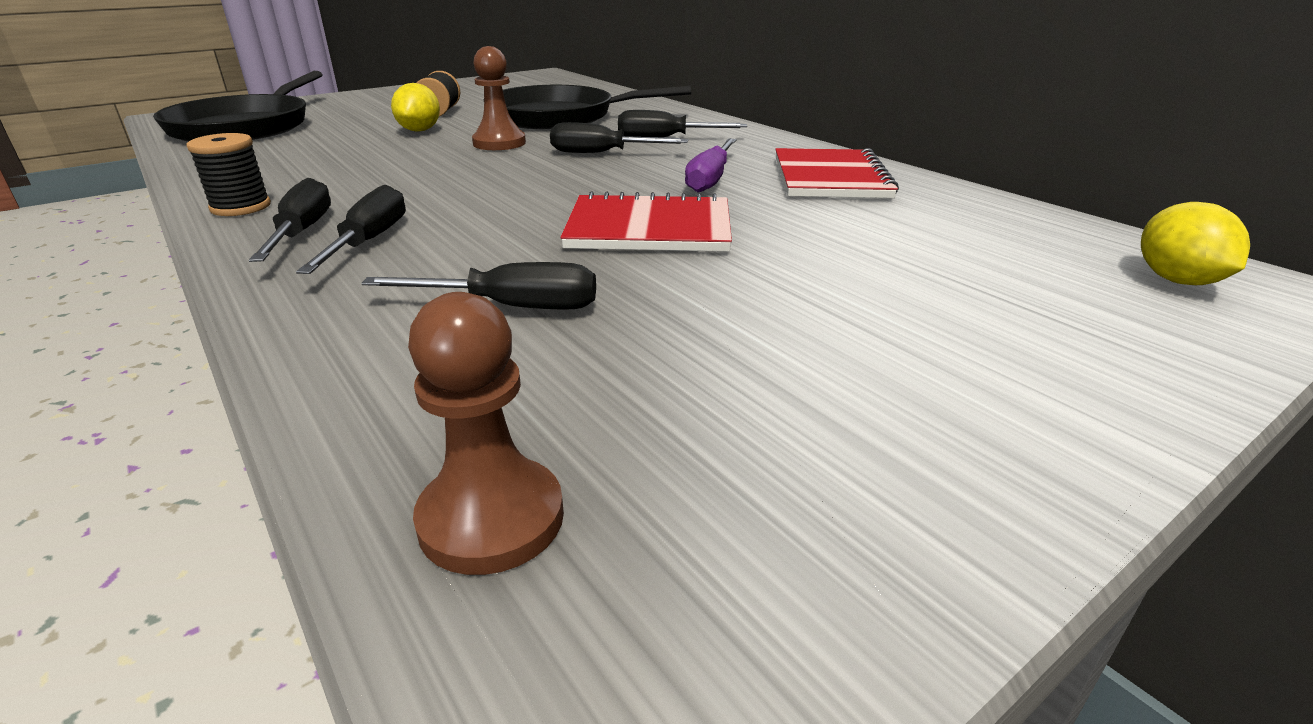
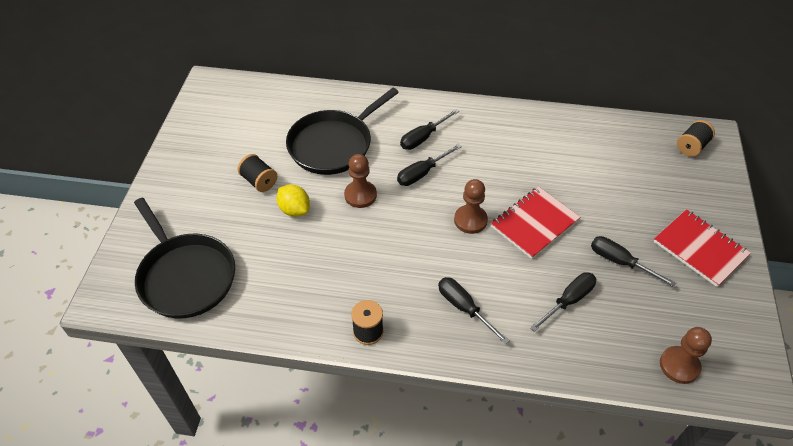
camera: 45 degrees left, 20 degrees up
black screwdriver [249,178,331,262] -> black screwdriver moved to [591,236,676,287]
purple screwdriver [685,138,737,193] -> none
red notebook [775,148,899,198] -> red notebook moved to [653,209,751,287]
yellow lemon [1141,202,1250,285] -> black spool [677,120,715,157]
none -> brown pawn [454,179,488,234]

